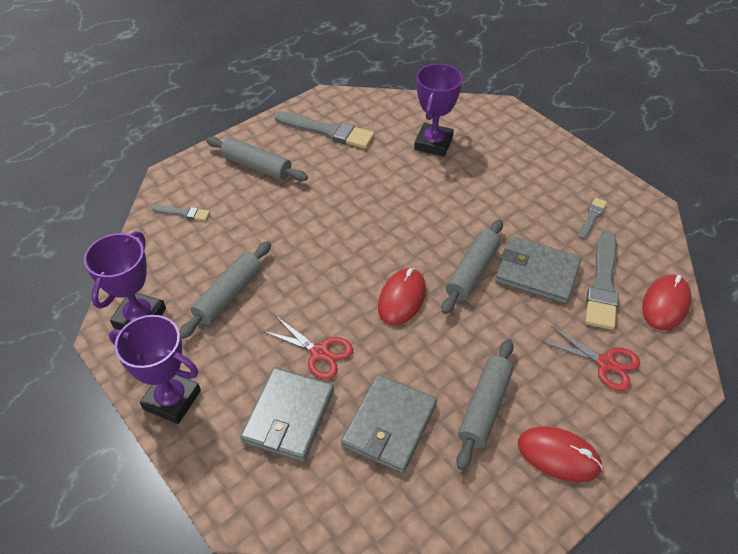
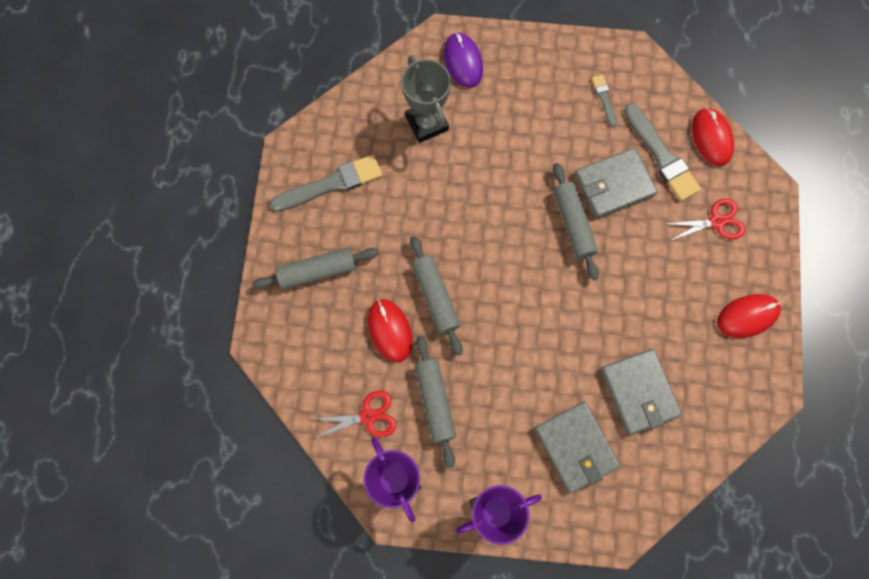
camera: 45 degrees left, 25 degrees up
grey brush [151,205,210,221] -> none
red scissors [263,316,353,380] -> red scissors moved to [313,391,396,438]
red mouse [378,268,426,326] -> red mouse moved to [368,299,413,362]
purple trophy [414,64,463,156] -> grey trophy [401,56,451,143]
grey rolling pin [456,339,513,470] -> grey rolling pin moved to [410,236,463,356]
none -> purple mouse [444,32,483,88]

